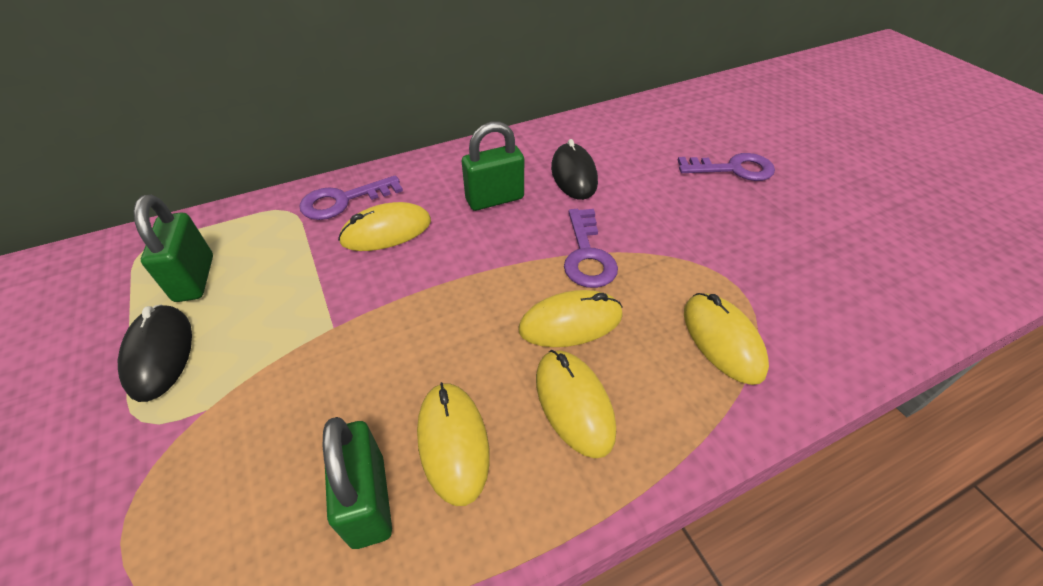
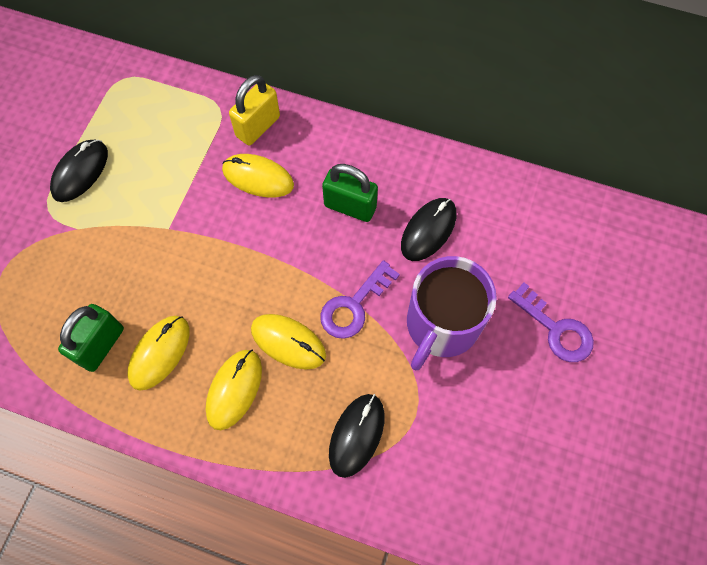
camera: 45 degrees right, 20 degrees up
green padlock [134,195,213,302] -> none
purple key [299,175,403,220] -> yellow padlock [229,75,280,145]
yellow mouse [684,293,769,385] -> black mouse [329,394,385,478]
none -> purple mug [407,256,497,370]

